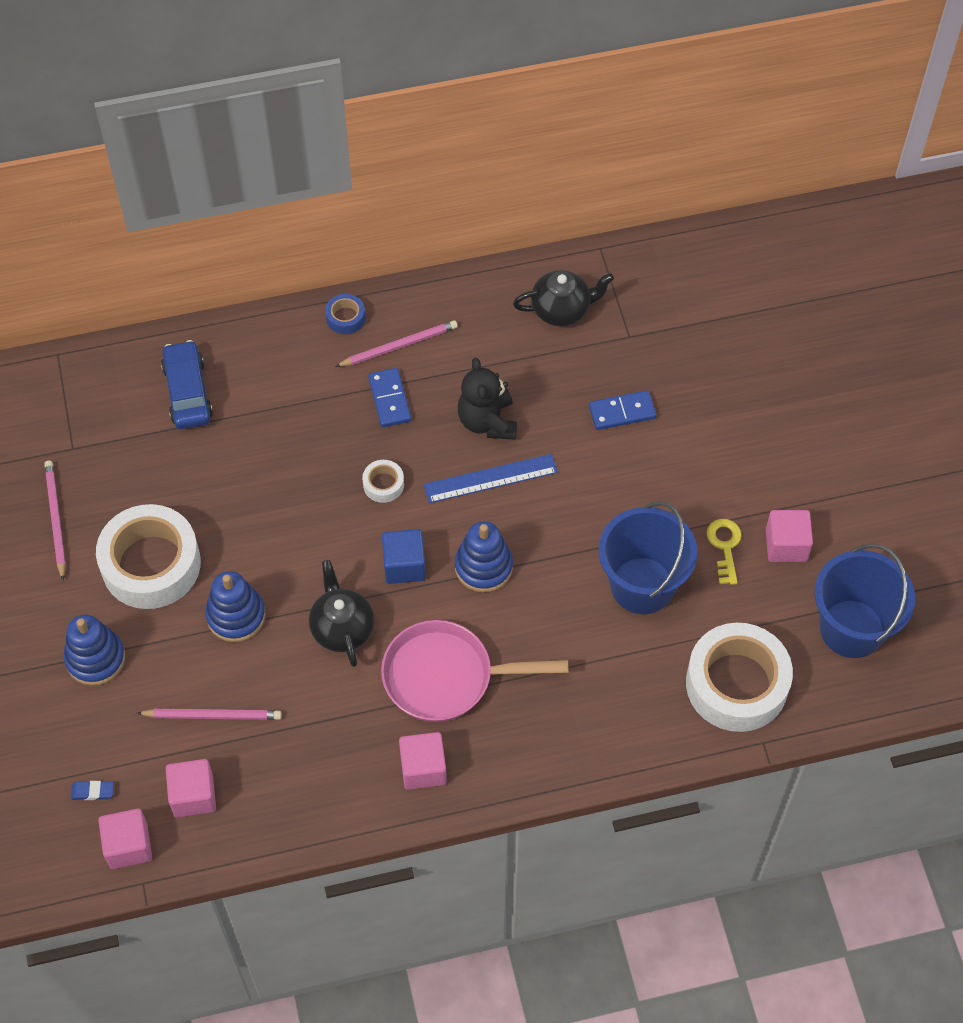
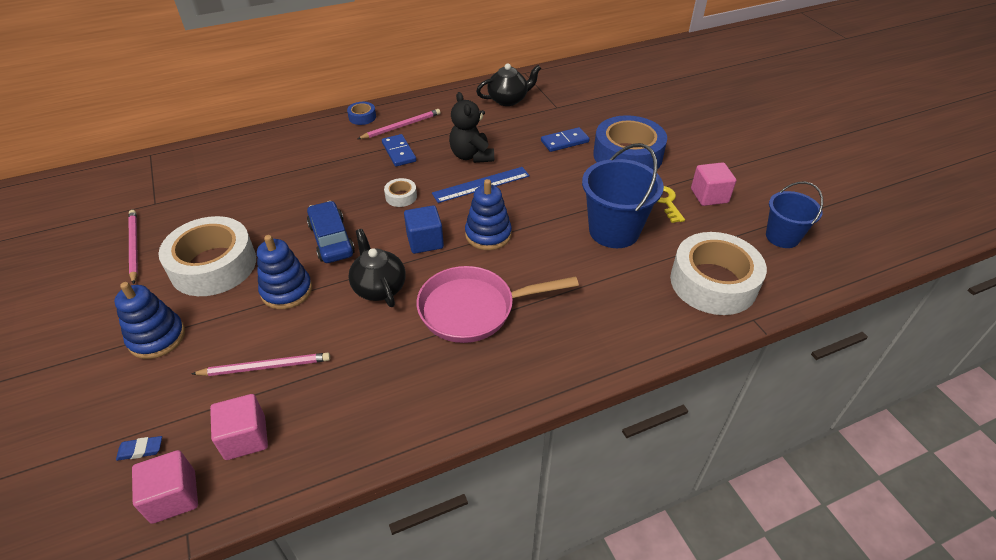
camera: 10 degrees left, 15 degrees down
blue car [161,340,213,429] -> blue car moved to [307,201,355,263]
pink cube [399,732,447,790] -> none
blue bucket [815,544,915,658] -> blue bucket [766,182,823,248], size x0.64
none -> blue tape [593,115,667,170]

